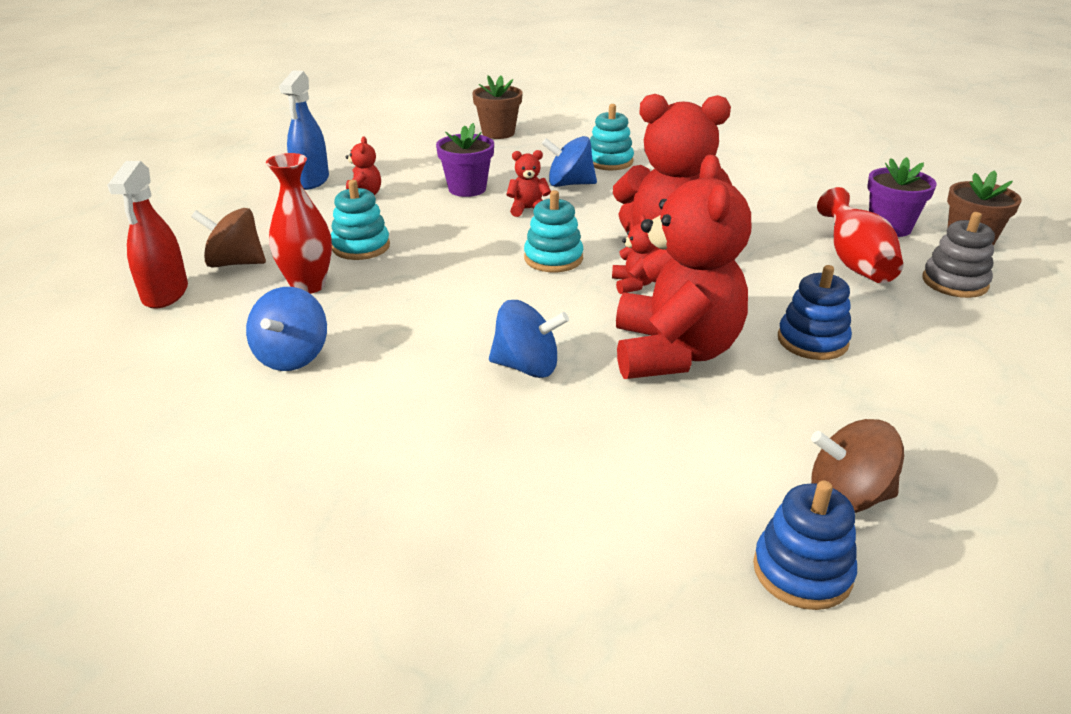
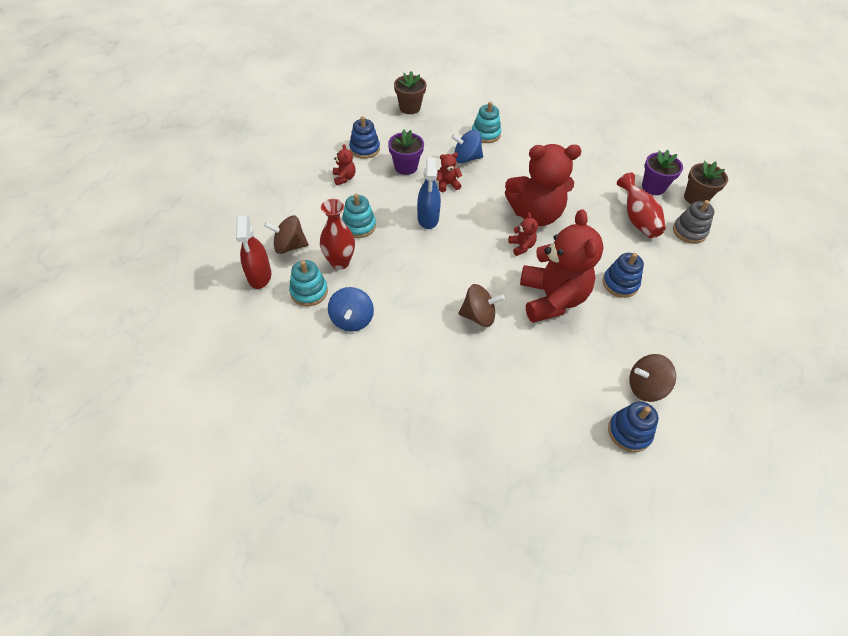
camera: 10 degrees left, 20 degrees up
blue spray bottle [279,70,329,190] -> blue spray bottle moved to [417,157,441,229]
blue spinning top [489,300,569,378] -> brown spinning top [459,284,505,327]
turquoise stacking toy [524,190,583,272] -> turquoise stacking toy moved to [289,260,328,306]
none -> blue stacking toy [349,116,380,159]

